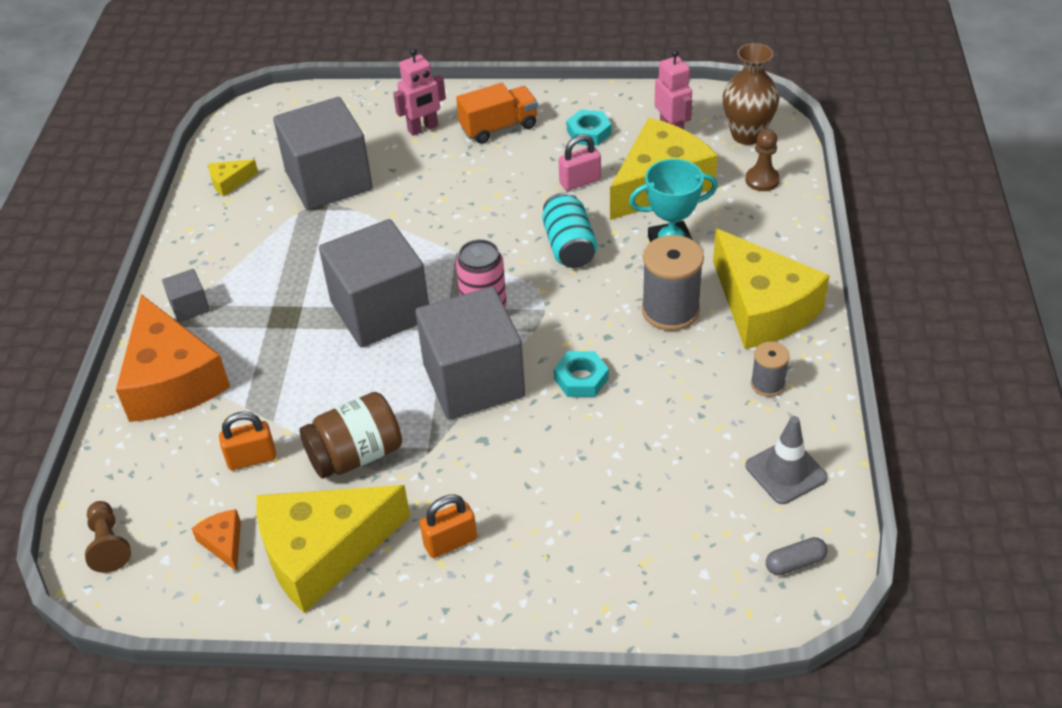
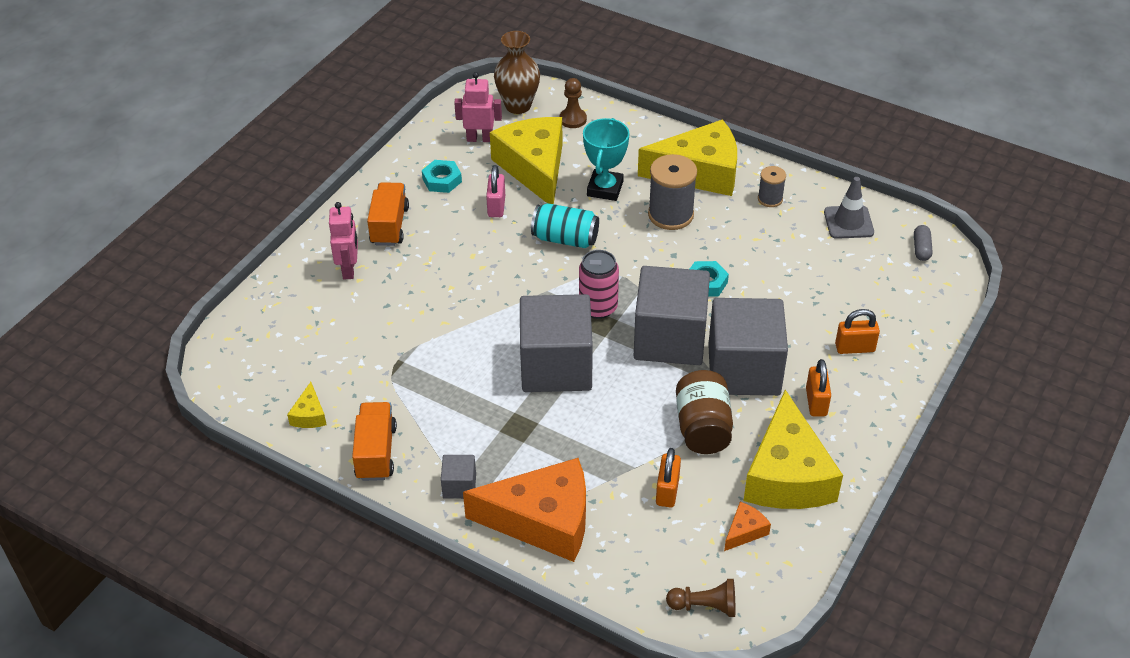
camera: 65 degrees left, 0 degrees up
orange cheese [191,509,241,572] -> orange cheese turned 135 degrees clockwise [724,502,771,551]
grey cube [273,97,373,210] -> grey cube moved to [708,298,788,396]
none -> orange truck [352,402,397,481]
none -> orange padlock [835,309,880,354]

